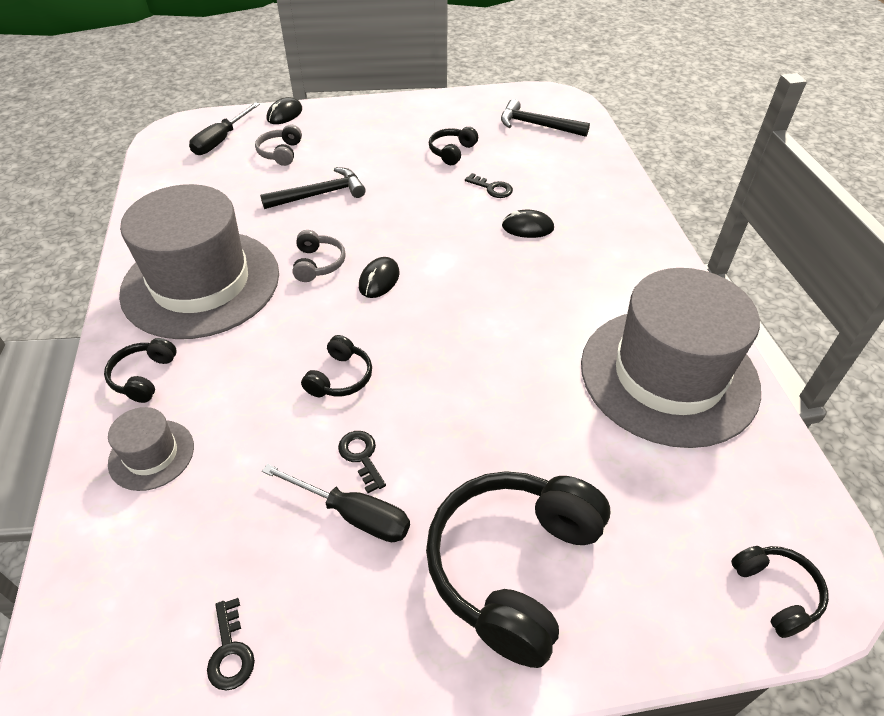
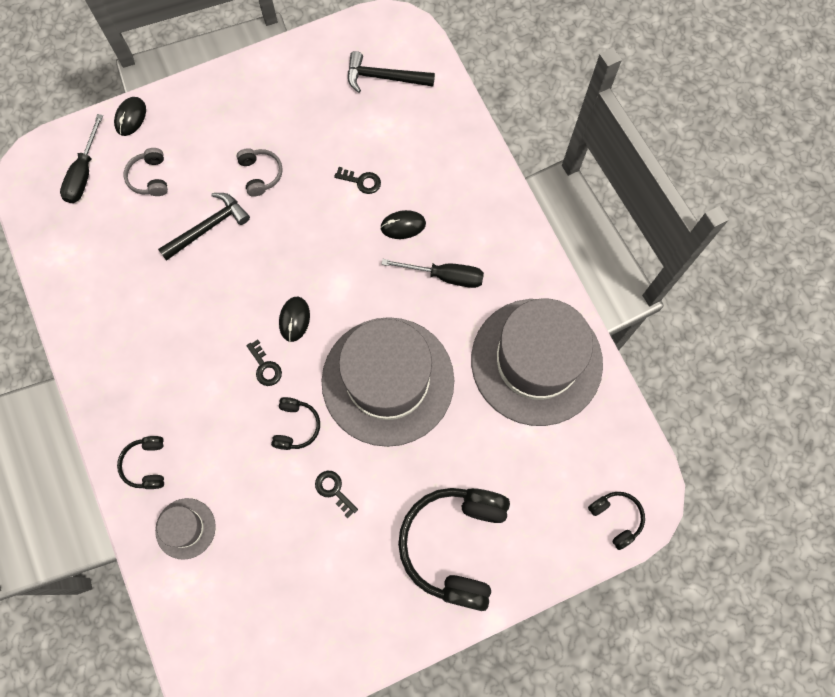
camera: 15 degrees left, 25 degrees up
grey hat [119,184,279,339] -> grey hat moved to [322,317,454,447]
black key [207,598,255,691] -> black key moved to [246,339,282,386]
black screwdriver [262,464,410,542] -> black screwdriver moved to [381,259,484,288]
grey headphones [292,230,346,282] -> grey headphones moved to [236,148,283,197]
black headphones [429,127,478,165] -> none

